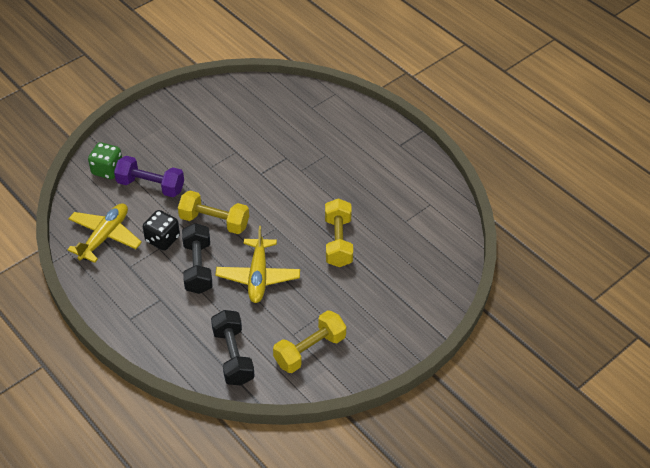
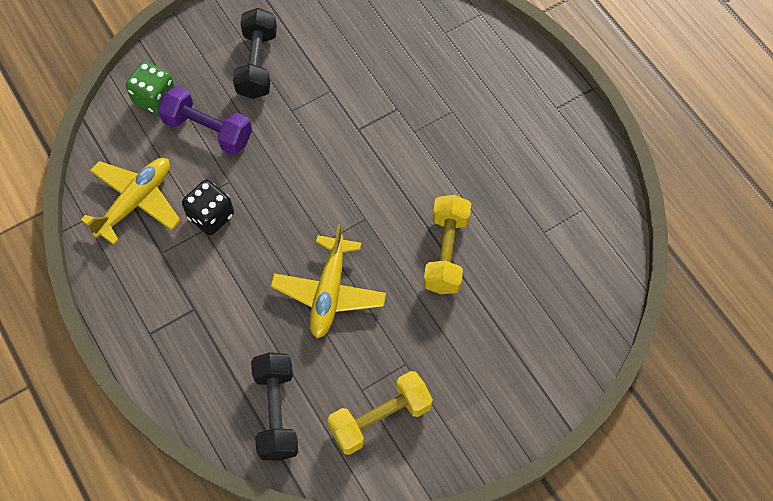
camera: 10 degrees right, 15 degrees up
yellow dumbbell [178,191,249,234] -> none
black dumbbell [182,223,213,294] -> black dumbbell moved to [233,8,277,99]

